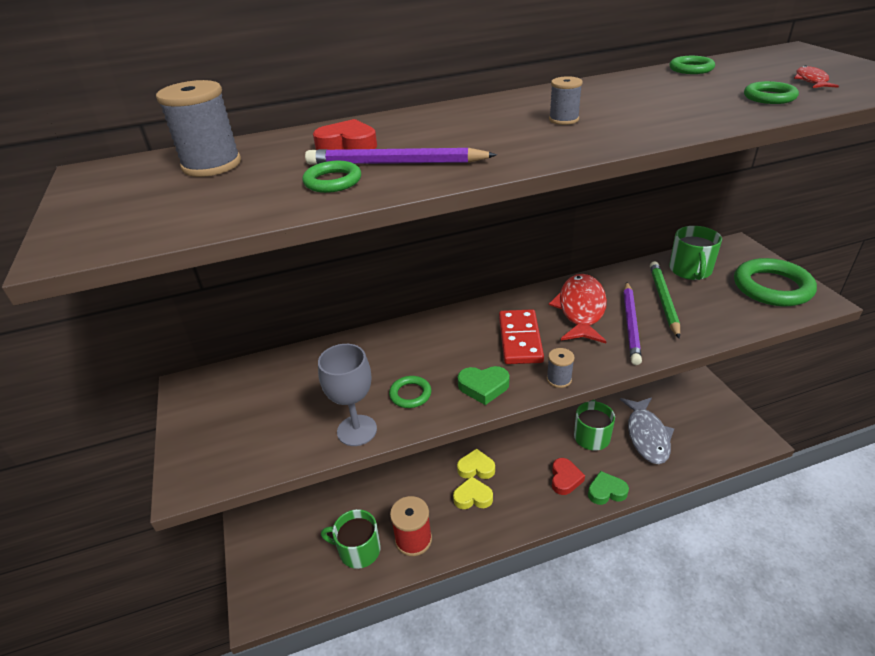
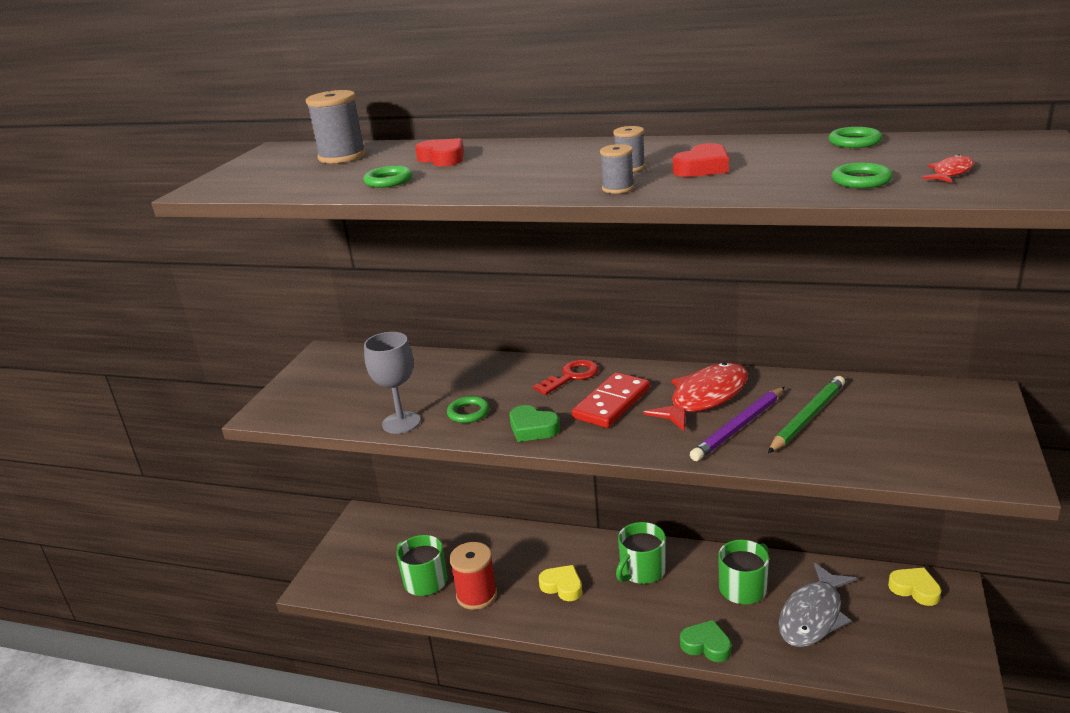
camera: 35 degrees right, 10 degrees down
purple pencil [305,148,497,165] -> none
yellow heart [457,449,495,479] -> yellow heart moved to [888,568,941,606]
grey spool [547,348,575,388] -> grey spool moved to [600,144,634,194]
red heart [552,458,585,495] -> red heart moved to [673,143,729,177]
green mug [669,226,722,280] -> green mug moved to [616,522,666,584]
green ring [734,258,817,306] -> none
none -> red key [533,359,599,395]

